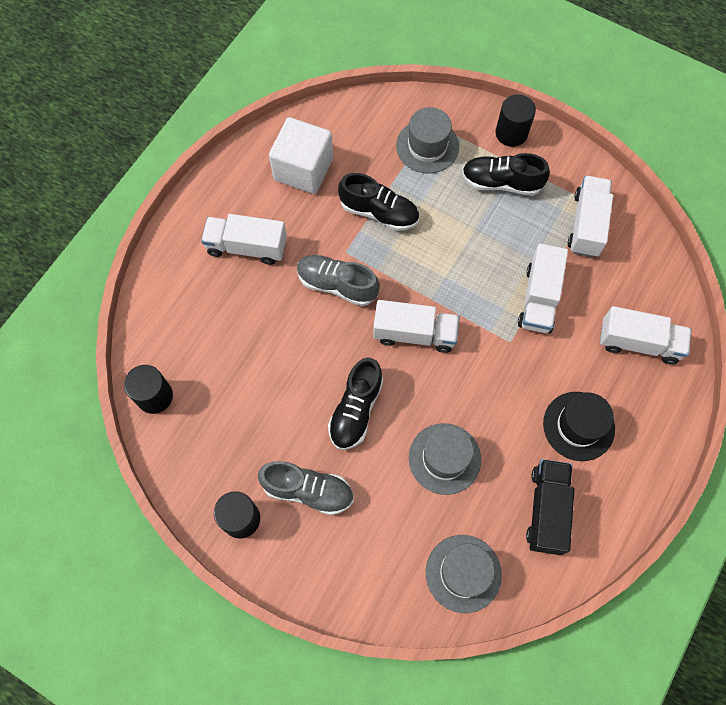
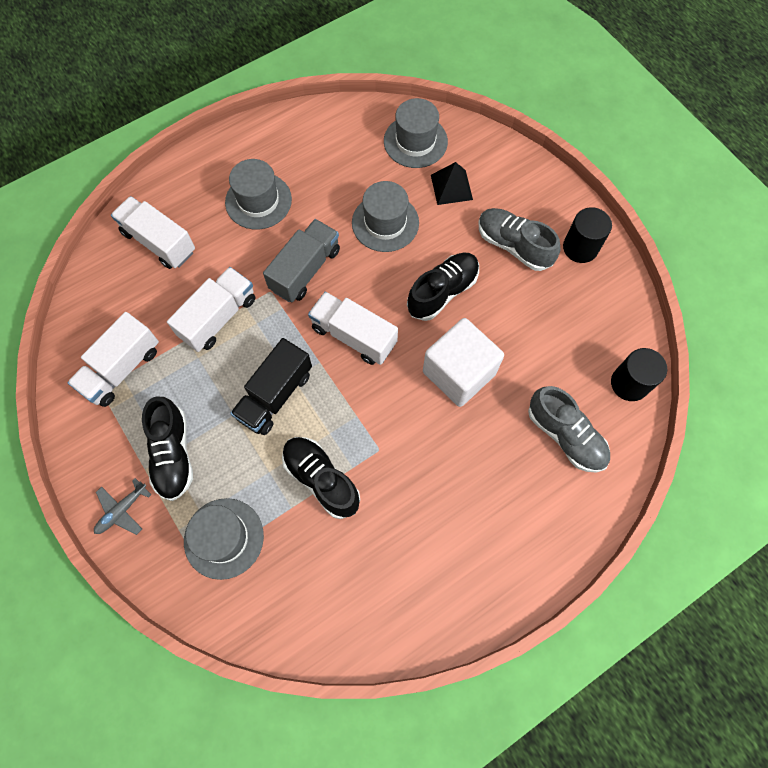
camera: 155 degrees left, 0 degrees up
white truck [201,214,287,265] -> none
white cube [269,117,333,194] -> white cube moved to [423,318,504,407]
grey shoe [297,255,380,306] -> grey shoe moved to [528,386,610,473]
black shoe [462,153,550,196] -> black shoe turned 45 degrees clockwise [142,397,193,501]
black cylinder [496,94,536,147] -> grey plane [94,478,152,535]
black truck [526,459,575,555] -> black truck moved to [230,338,312,435]
black hat [543,392,615,461] -> grey hat [225,159,292,229]
none -> grey truck [263,219,340,303]
none -> black pyramid [431,162,473,205]

